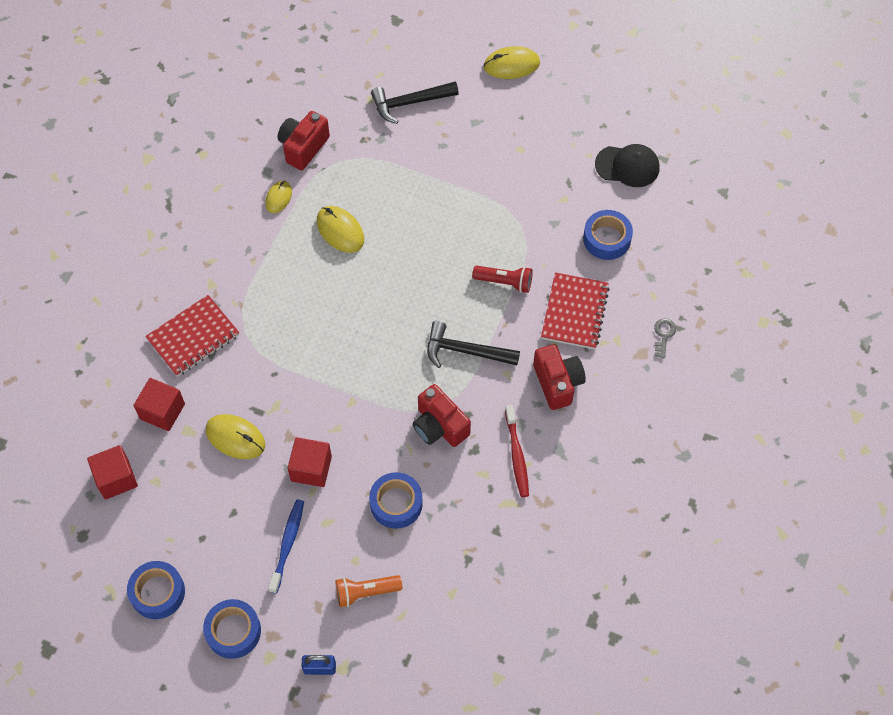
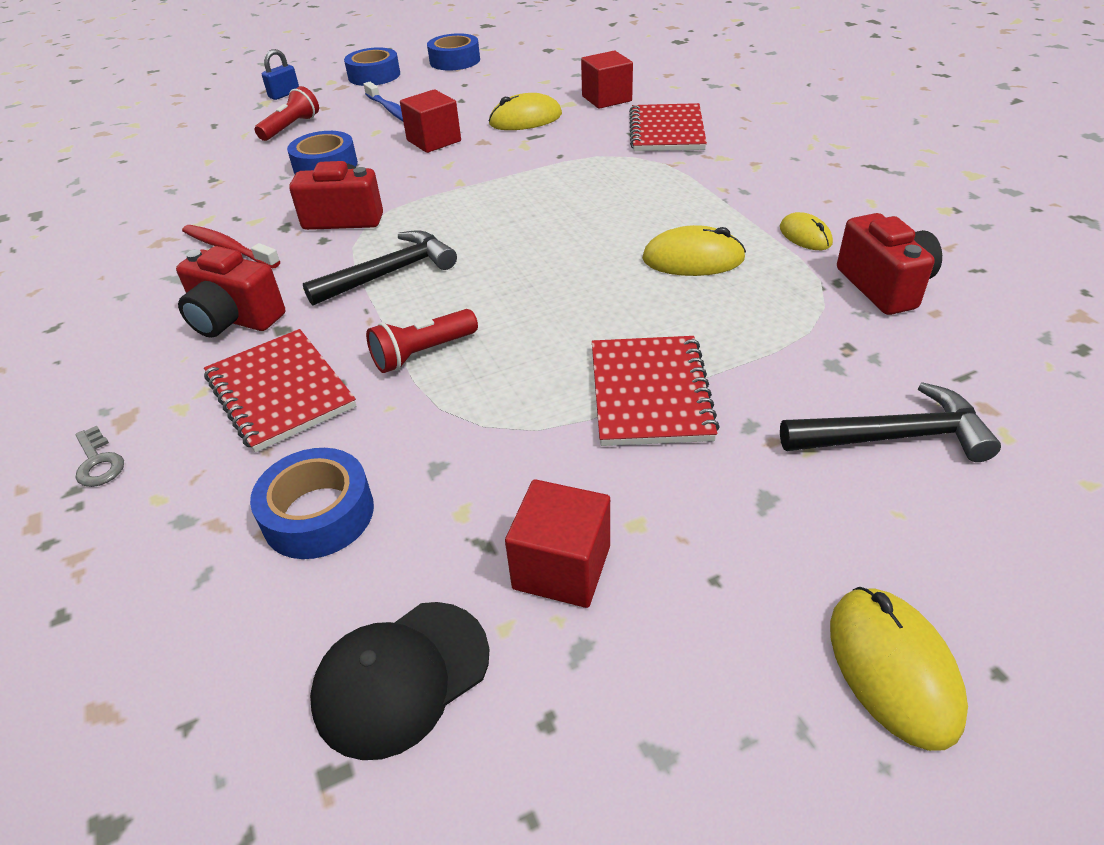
camera: 135 degrees right, 20 degrees down
red cube [87,445,138,500] -> red cube moved to [505,479,610,608]
orange flashlight [336,575,402,607] -> red flashlight [255,86,319,141]
black hammer [371,82,459,124] -> black hammer turned 60 degrees clockwise [780,382,1001,462]
yellow mouse [484,46,540,79] -> yellow mouse turned 45 degrees counterclockwise [830,587,968,751]
none -> red notebook [592,336,720,446]

